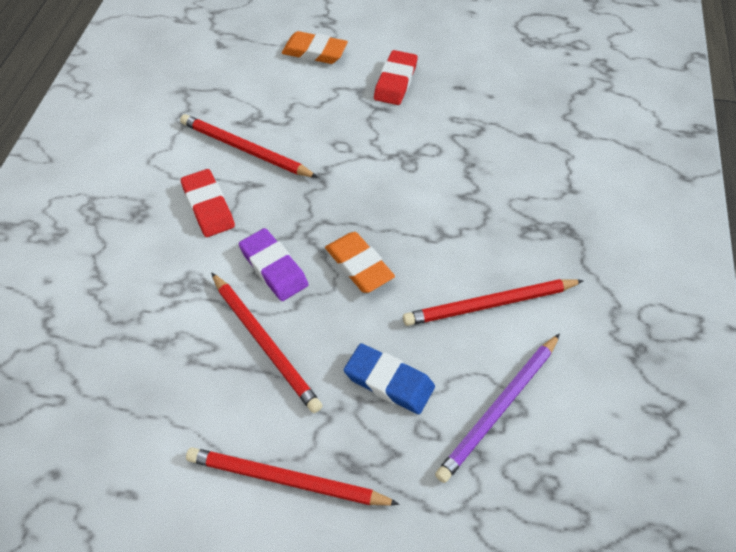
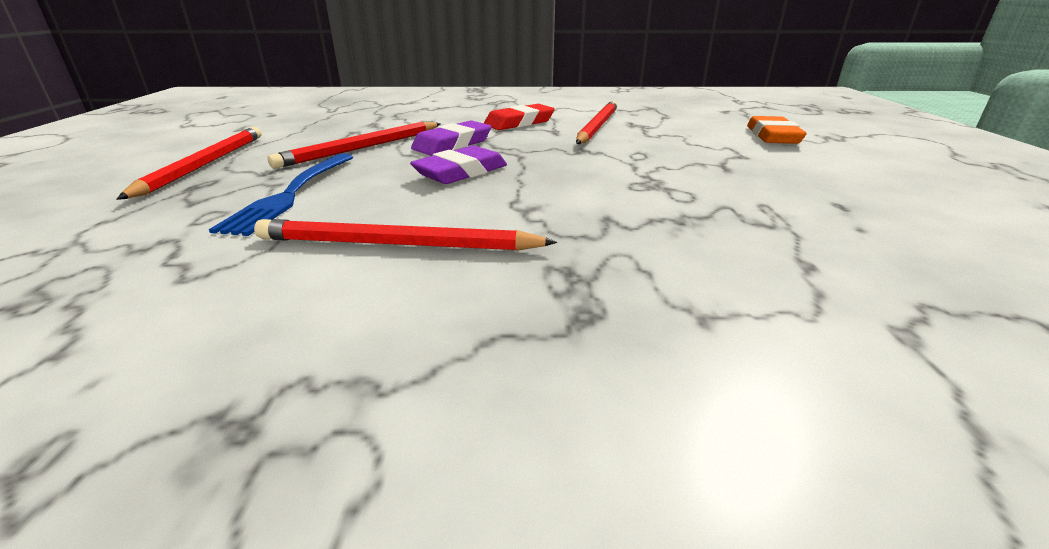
camera: 80 degrees right, 25 degrees down
orange eraser [325,232,395,293] -> purple eraser [410,145,507,184]
blue eraser [344,343,435,414] -> blue fork [209,153,353,236]
red eraser [374,50,417,105] -> none
red pencil [403,279,584,326] -> red pencil turned 60 degrees counterclockwise [254,219,557,251]
purple pencil [435,333,560,483] -> none

